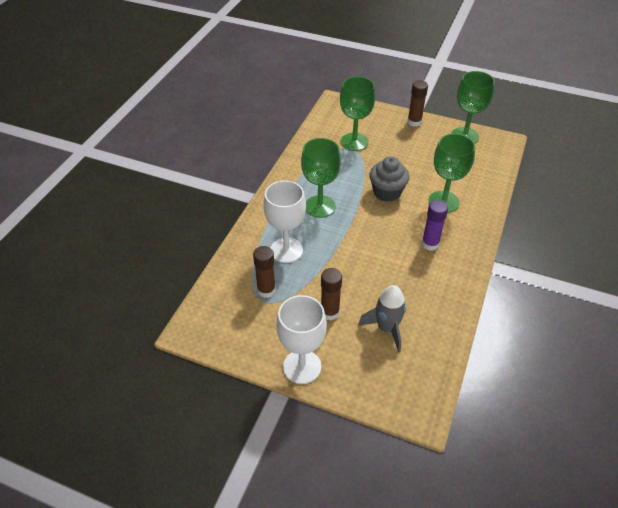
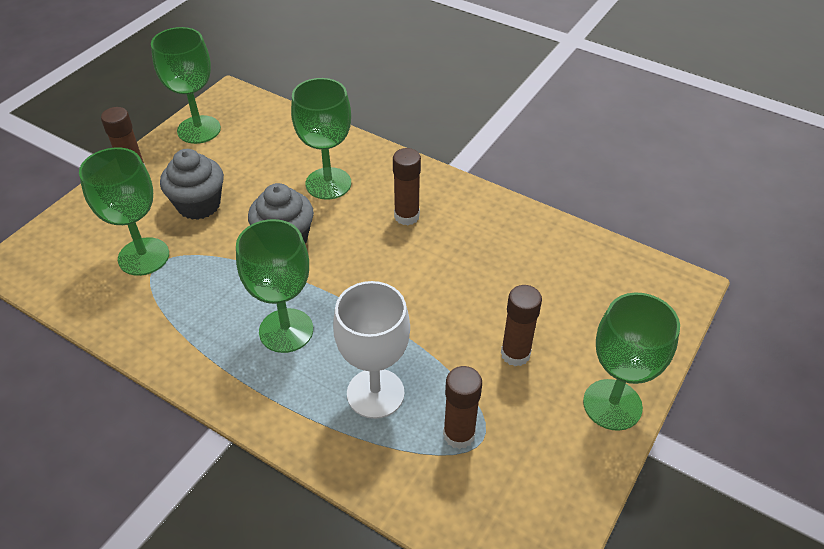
camera: 80 degrees left, 0 degrees up
white goblet [276,295,327,384] -> green goblet [583,292,680,431]
grey rocket [358,285,406,352] -> none
purple glue stick [421,200,448,251] -> brown glue stick [393,148,421,225]
none -> grey cupcake [160,149,224,220]

